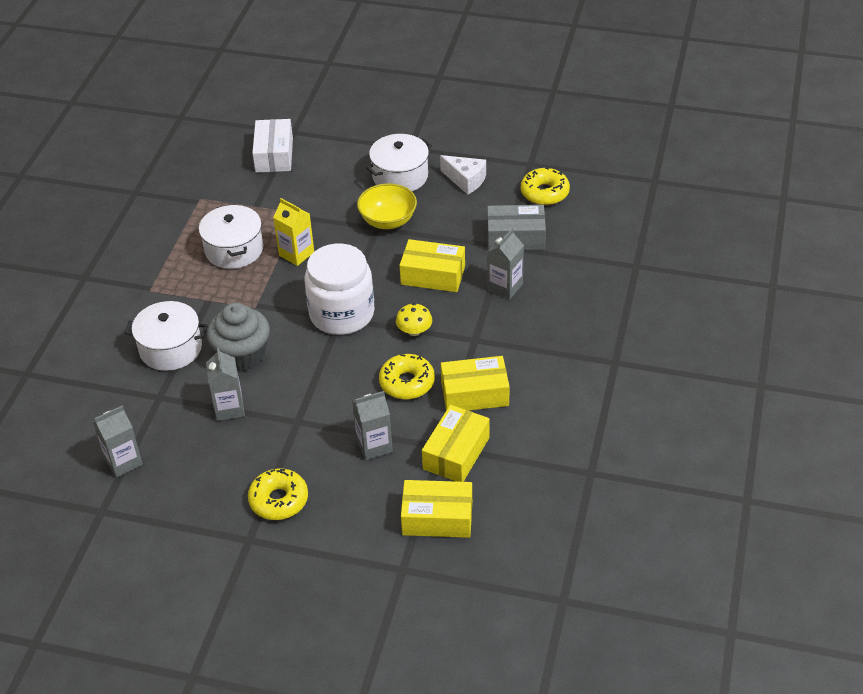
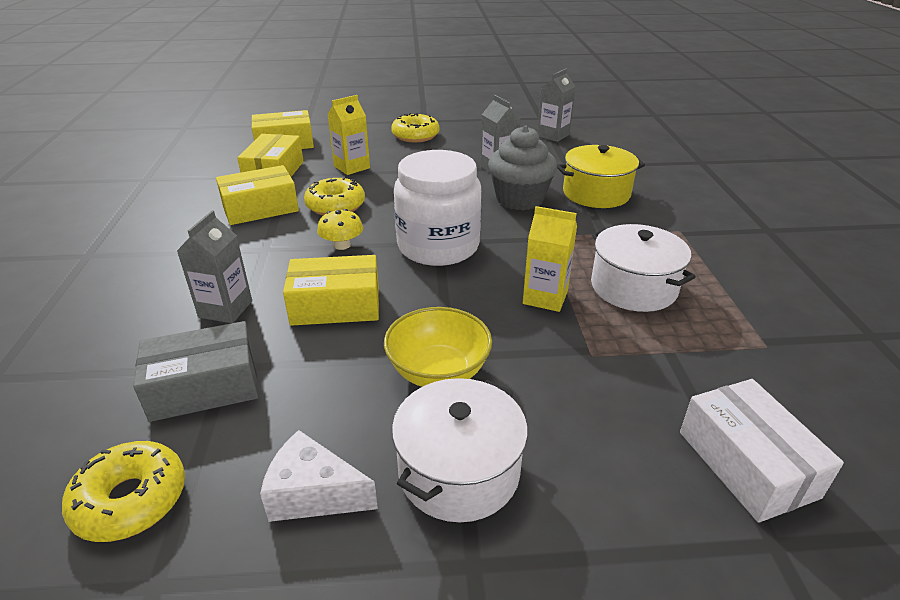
camera: 160 degrees right, 10 degrees down
white pot [125,301,208,371] -> yellow pot [557,145,645,208]
grey carton [352,391,393,460] -> yellow carton [328,95,370,175]

